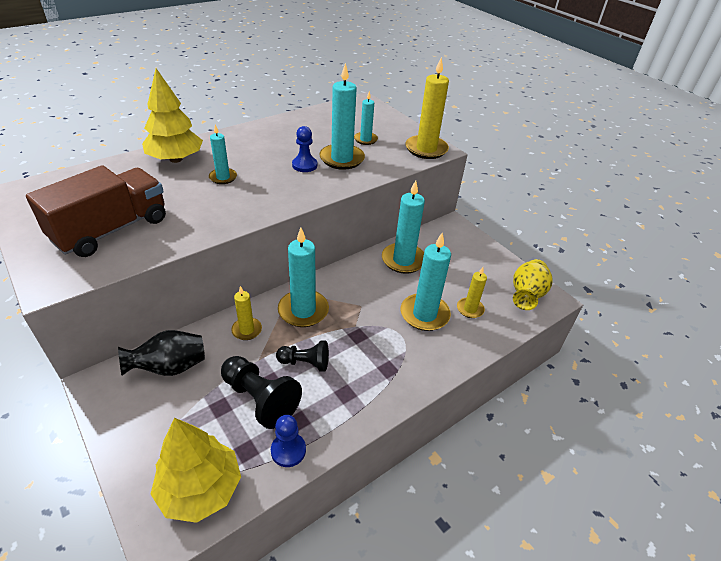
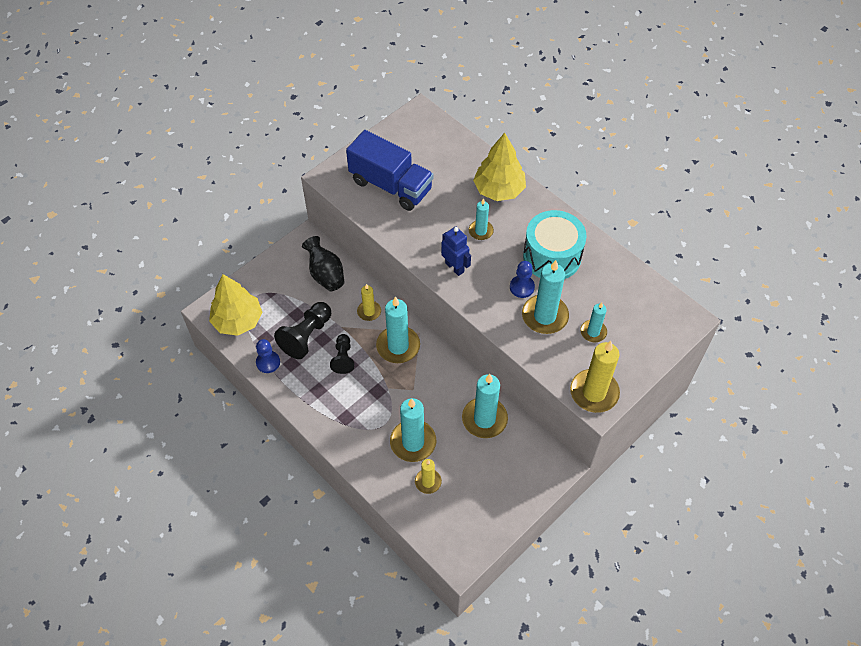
camera: 85 degrees right, 15 degrees up
brown truck [26,165,166,257] -> blue truck [346,130,433,211]
yellow vase [513,259,552,310] -> none
none -> blue robot [441,227,471,276]
none -> turquoise drum [523,210,586,279]

